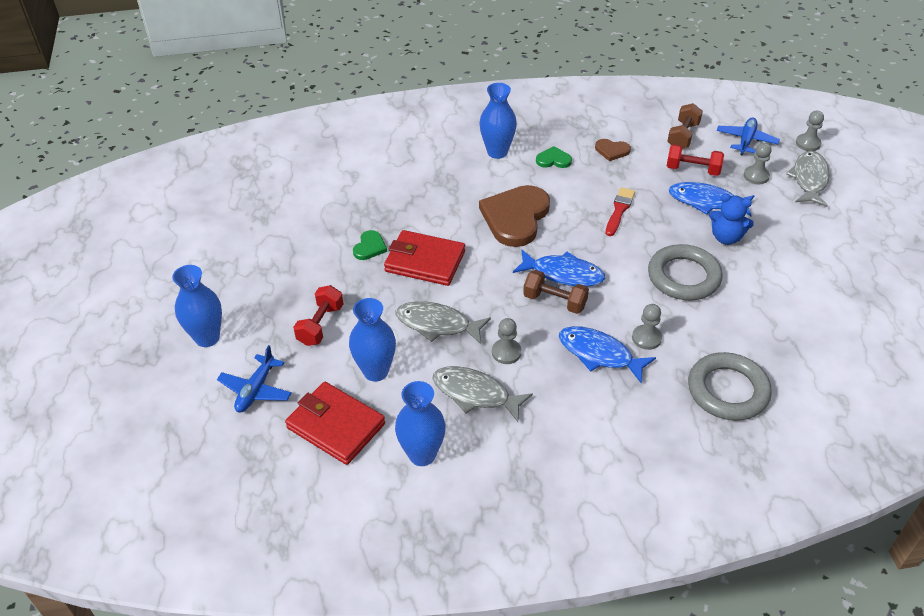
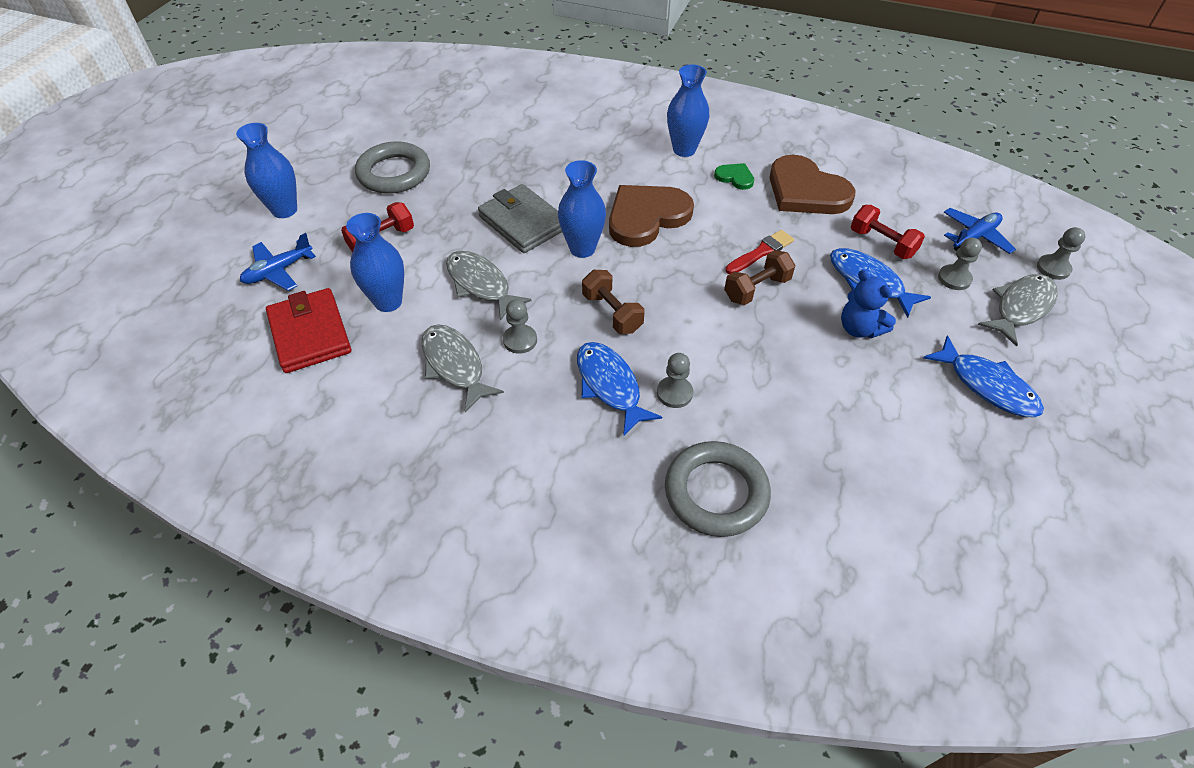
camera: 30 degrees right, 5 degrees up
green heart [353,230,387,260] -> none
red wallet [384,230,465,286] -> grey wallet [478,184,562,253]
blue vase [395,381,446,466] -> blue vase moved to [558,160,606,258]
blue fish [513,249,605,287] -> blue fish moved to [923,335,1044,417]
brown heart [595,139,631,161] -> brown heart [770,155,855,214], size x2.17
grey ring [648,244,723,300] -> grey ring moved to [355,142,430,194]
brown dumbbell [667,103,703,148] -> brown dumbbell moved to [724,250,795,305]

